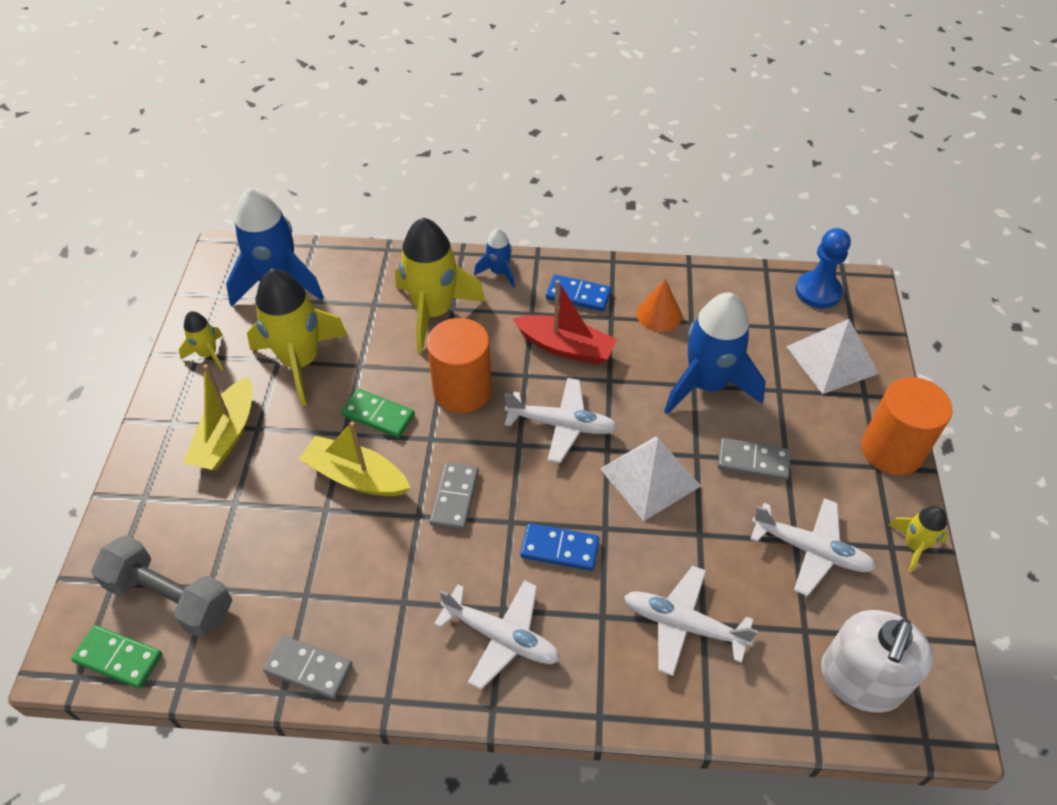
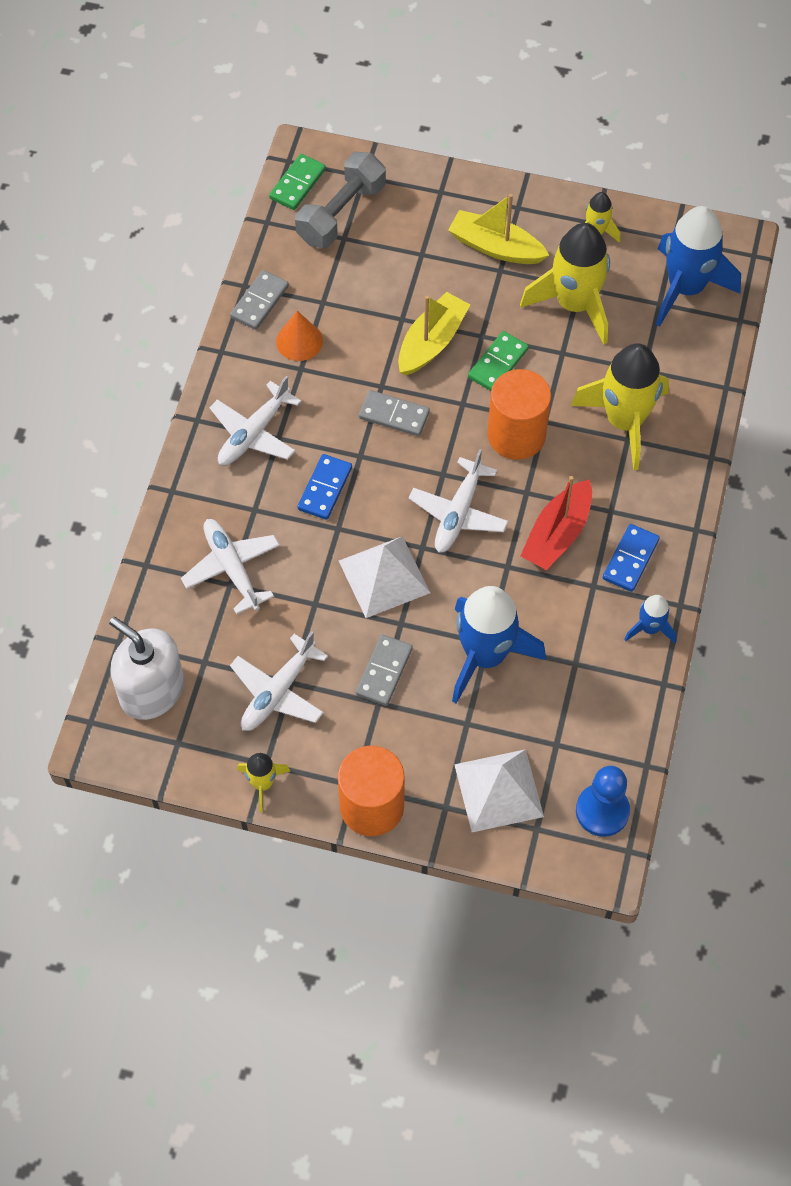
camera: 100 degrees right, 10 degrees up
blue rocket [474,228,515,287] -> blue rocket moved to [624,595,677,643]
white plane [624,566,758,676] -> white plane turned 60 degrees counterclockwise [181,519,280,614]
orange cone [637,279,682,332] -> orange cone moved to [276,311,323,361]

